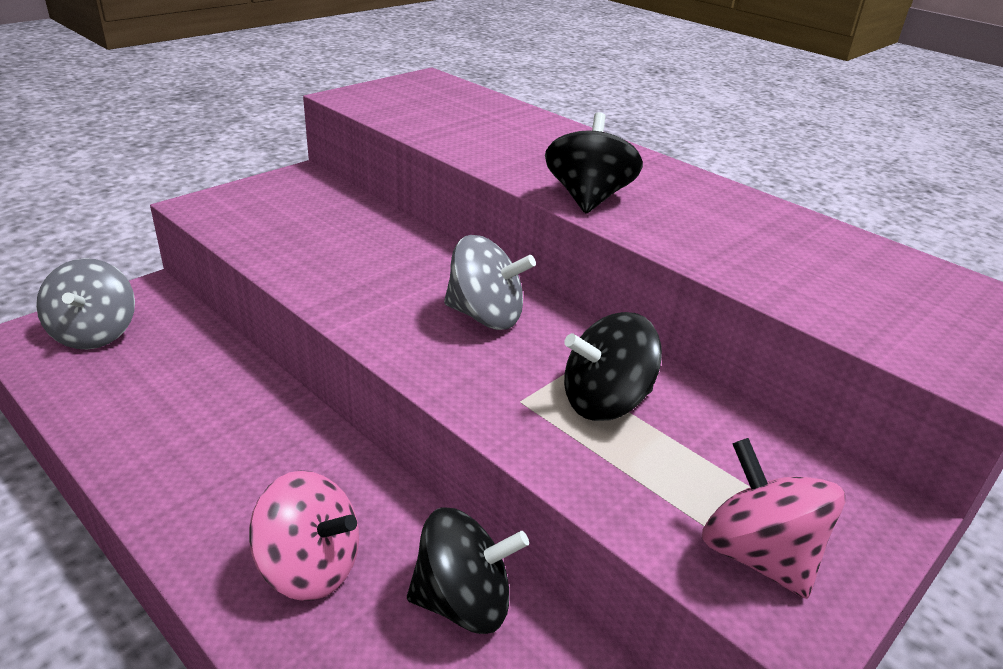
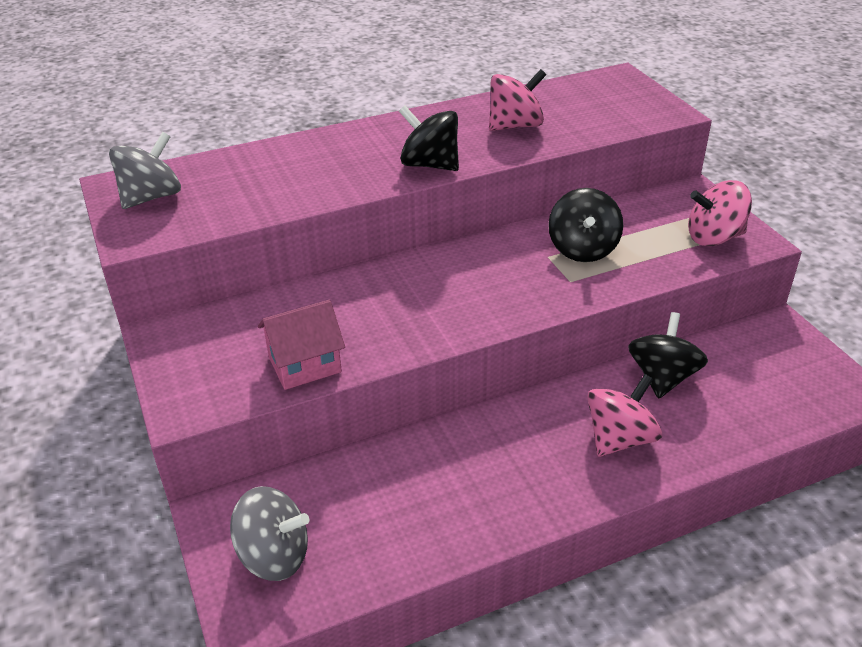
camera: 65 degrees left, 5 degrees up
grey spinning top [444,235,536,330] -> grey spinning top moved to [109,132,181,209]
none -> pink house [258,300,345,390]
none -> pink spinning top [489,69,546,131]

